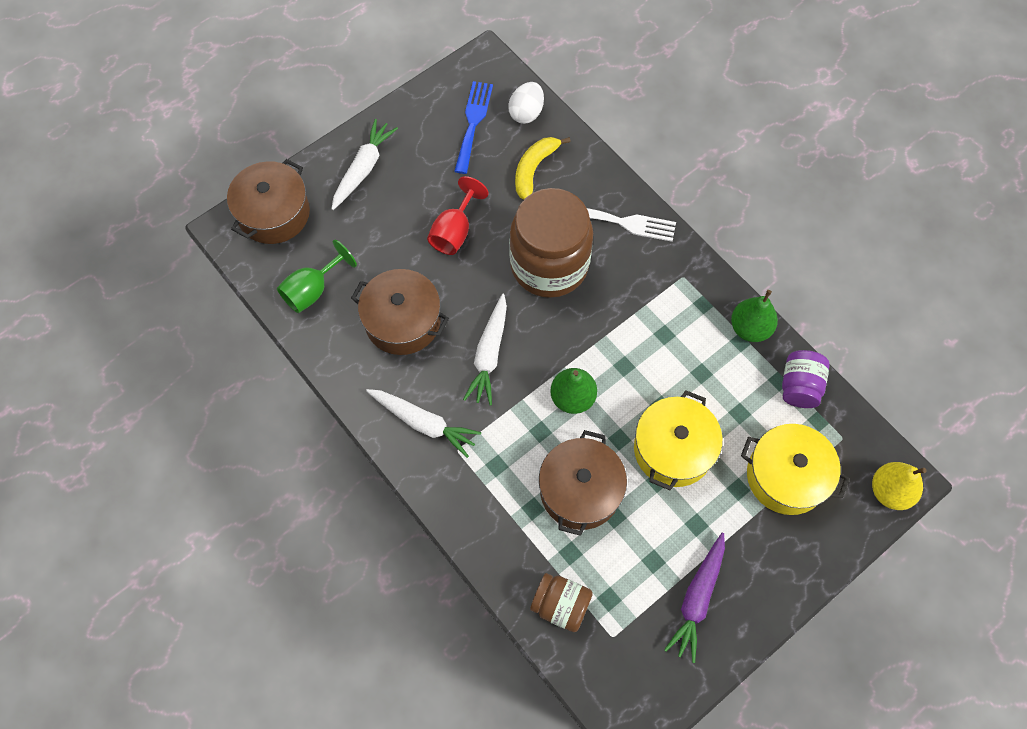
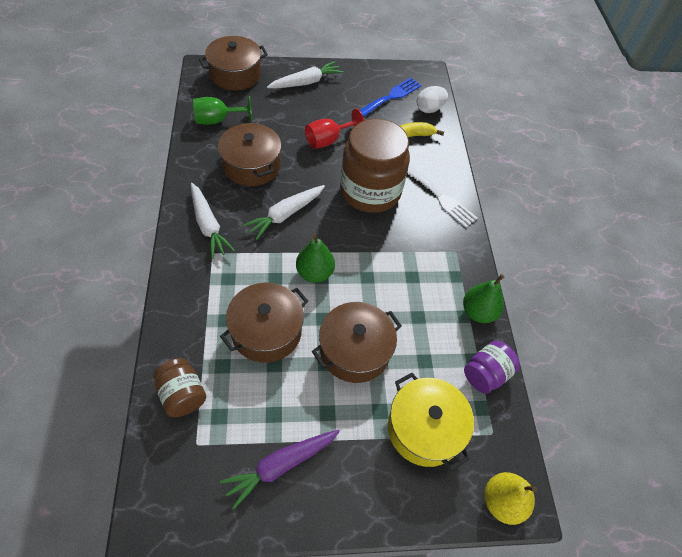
camera: 30 degrees right, 10 degrees down
yellow pot [634,390,723,490] -> brown pot [312,302,402,383]

